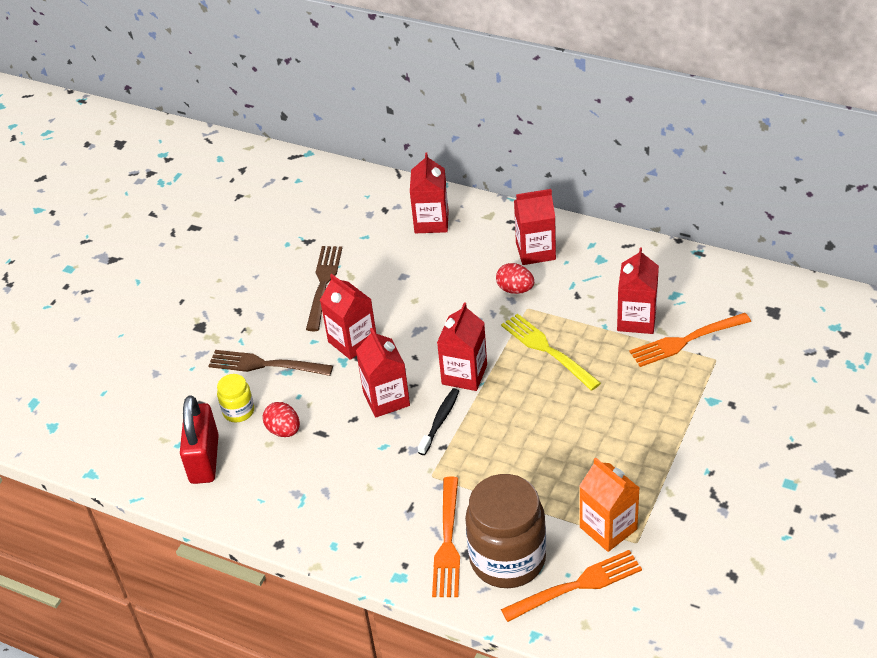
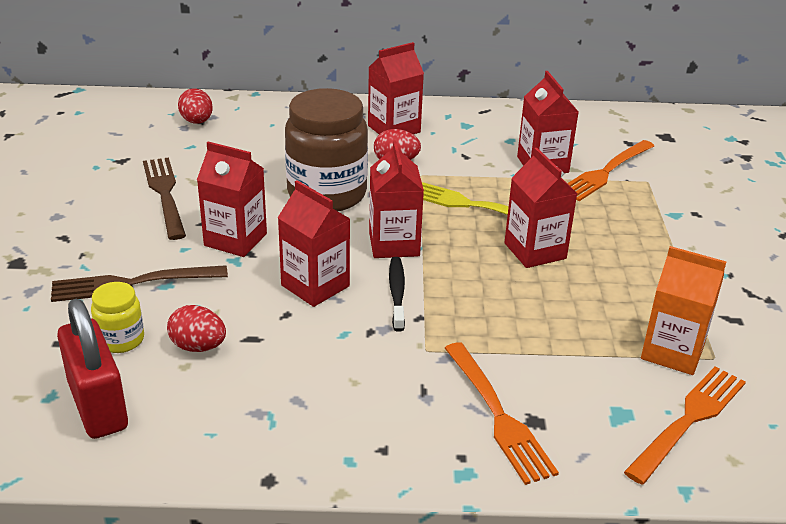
camera: 30 degrees left, 10 degrees down
red carton [410,153,449,233] -> red carton moved to [504,148,578,268]
brown jar [465,474,546,588] -> brown jar moved to [285,88,368,212]
none -> red egg [178,88,213,124]

